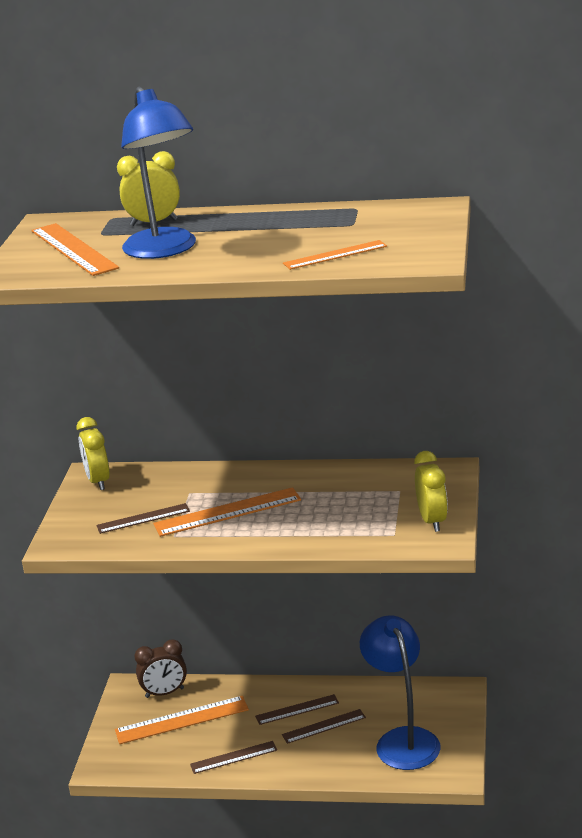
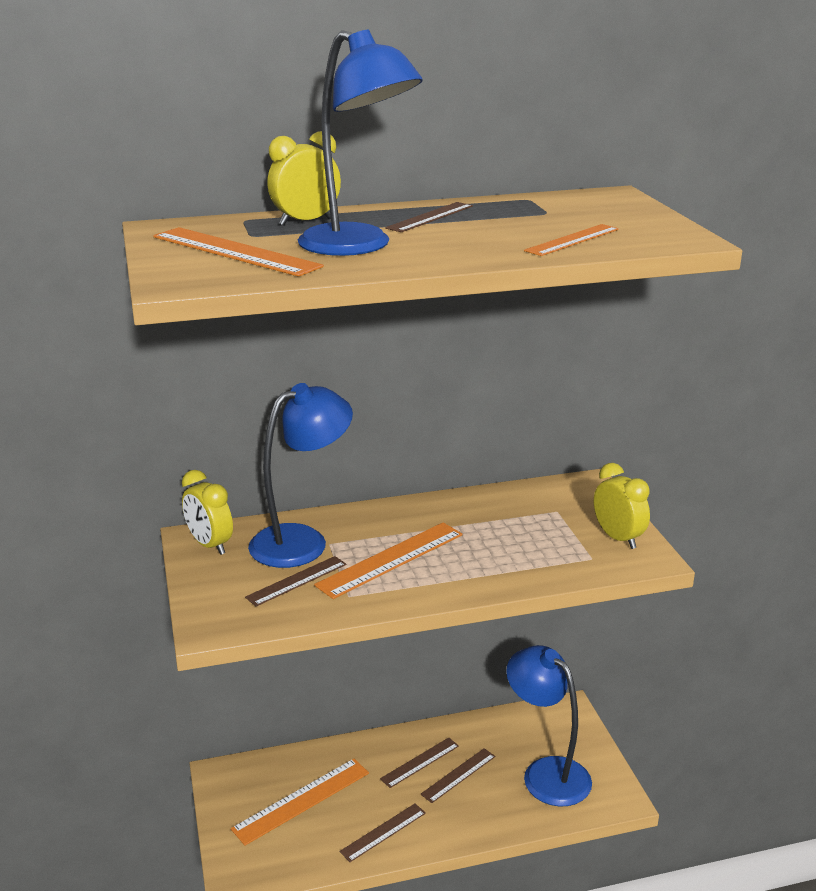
camera: 25 degrees left, 0 degrees up
brown clock [134,639,187,698] -> none
none -> blue lamp [248,383,353,568]
none -> brown ruler [385,202,473,232]

